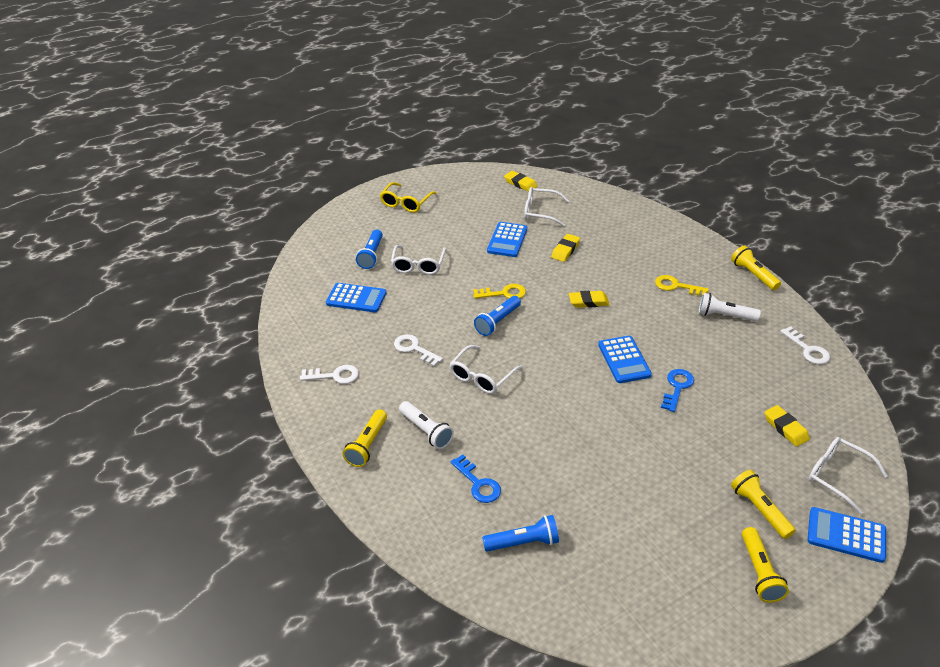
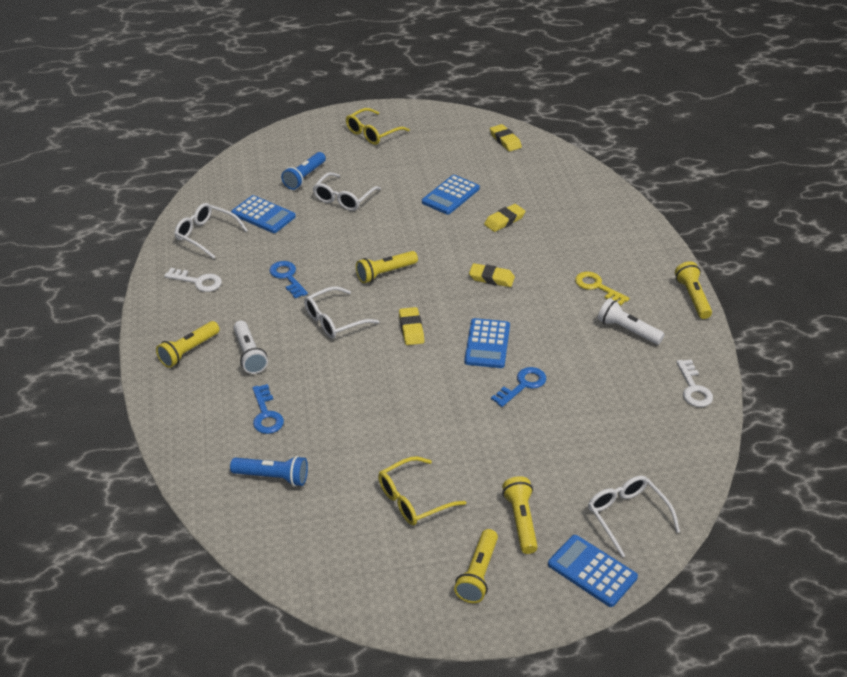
camera: 20 degrees right, 0 degrees up
white key [394,334,443,366] -> blue key [269,261,308,298]
yellow key [473,284,526,299] -> none
blue flashlight [474,296,521,336] -> yellow flashlight [356,251,418,283]
white glasses [524,187,570,227] -> white glasses moved to [174,203,248,259]
yellow eraser [765,405,810,447] -> yellow eraser moved to [399,307,424,345]
none -> yellow glasses [378,456,466,525]

